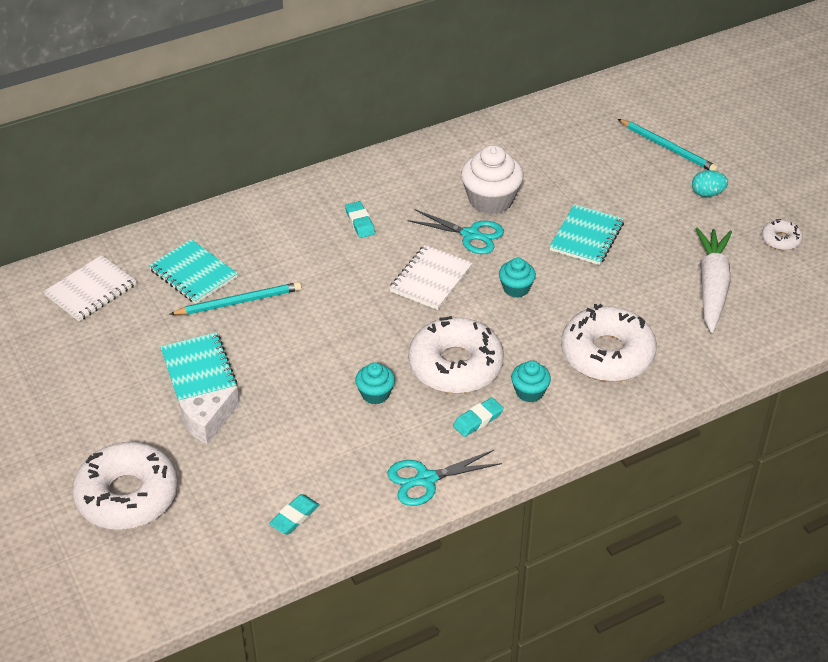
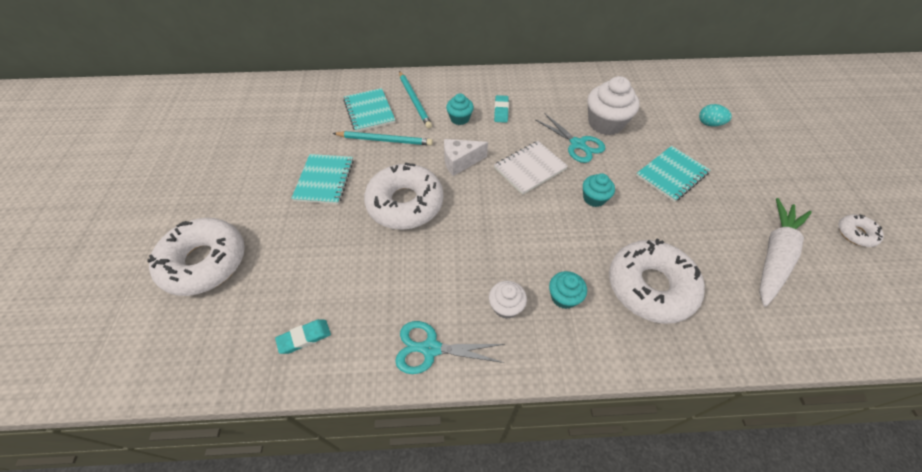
camera: 25 degrees right, 10 degrees up
white notebook [43,255,136,321] -> none
white cheese [179,386,239,445] -> white cheese moved to [444,139,488,176]
turquoise cupcake [355,362,395,404] -> turquoise cupcake moved to [446,94,474,125]
white donut [408,316,504,394] -> white donut moved to [364,162,443,230]
turquoise eraser [453,397,504,437] -> white cupcake [489,281,527,319]
turquoise pencil [618,119,718,171] -> turquoise pencil moved to [399,71,432,129]
turquoise egg [692,170,728,197] -> turquoise egg moved to [699,104,732,126]

